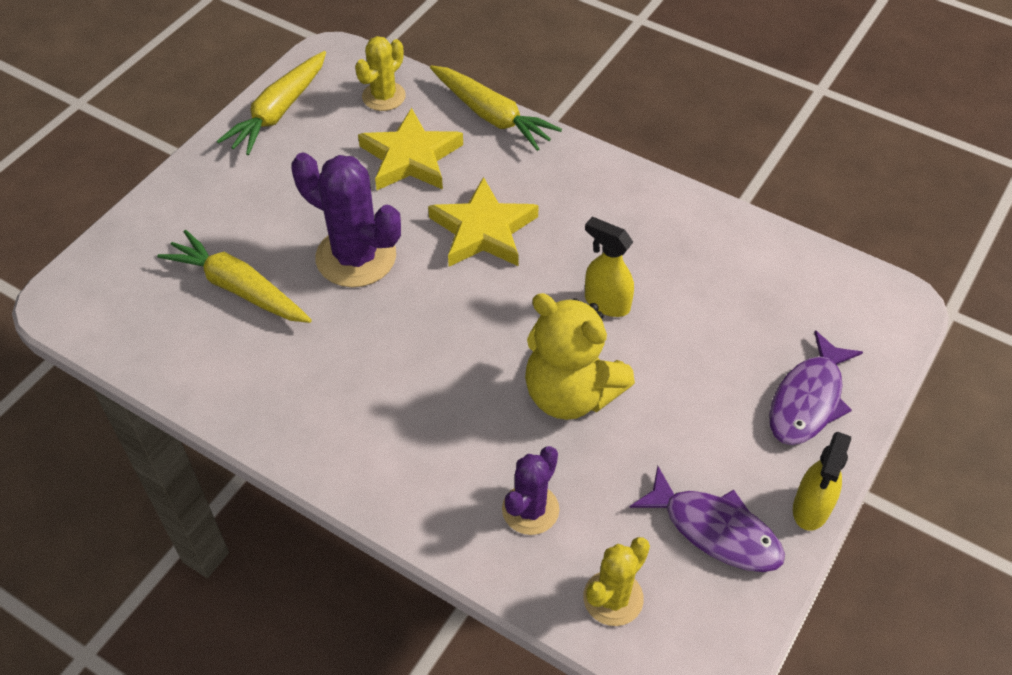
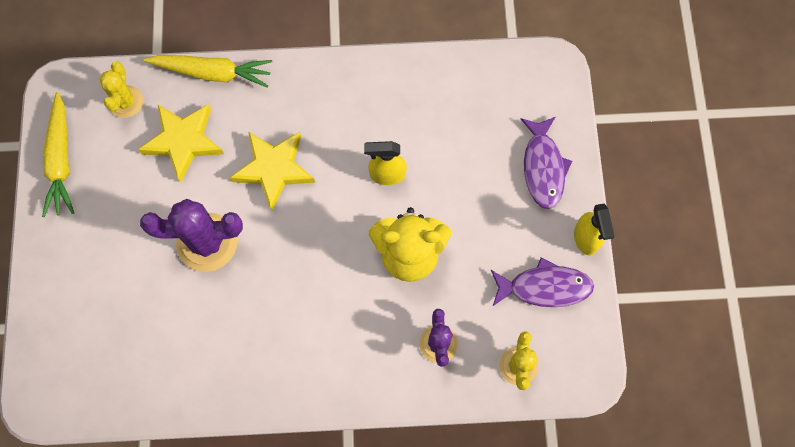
camera: 35 degrees left, 20 degrees up
yellow carrot [157,230,312,323] -> none

